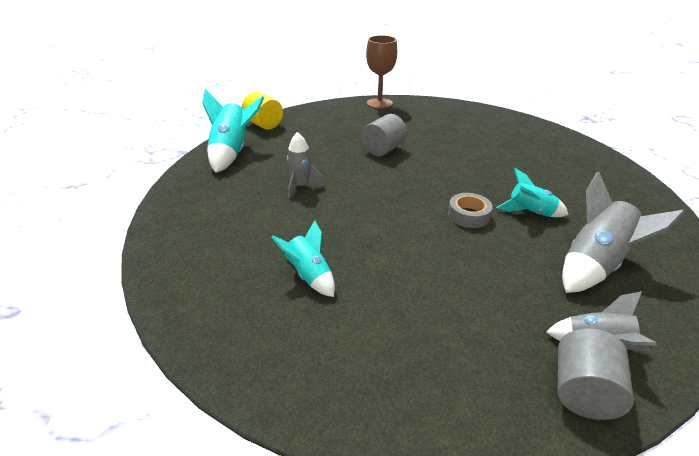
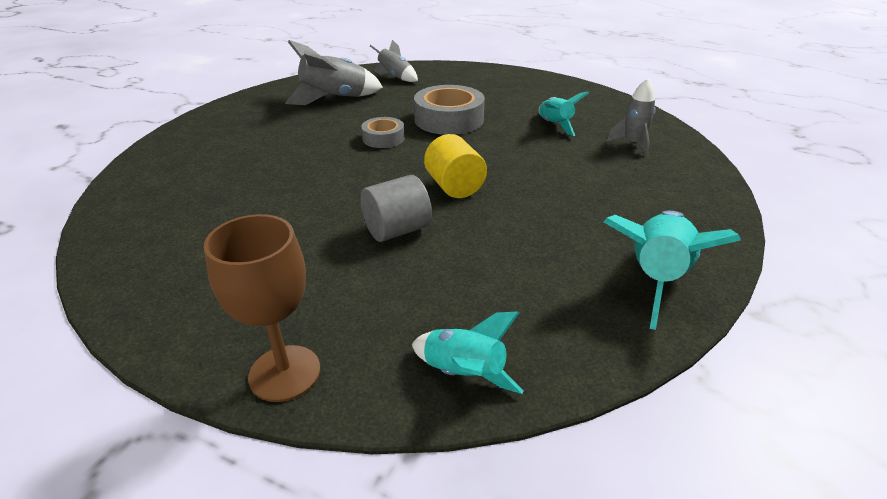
camera: 160 degrees left, 0 degrees up
yellow cylinder [242,92,283,130] -> yellow cylinder moved to [424,134,487,198]
grey rocket [287,132,324,198] -> grey rocket moved to [606,78,656,156]
turquoise rocket [497,168,569,217] -> turquoise rocket moved to [412,311,524,394]
grey cylinder [558,328,634,420] -> none
none -> grey tape [414,85,485,135]

